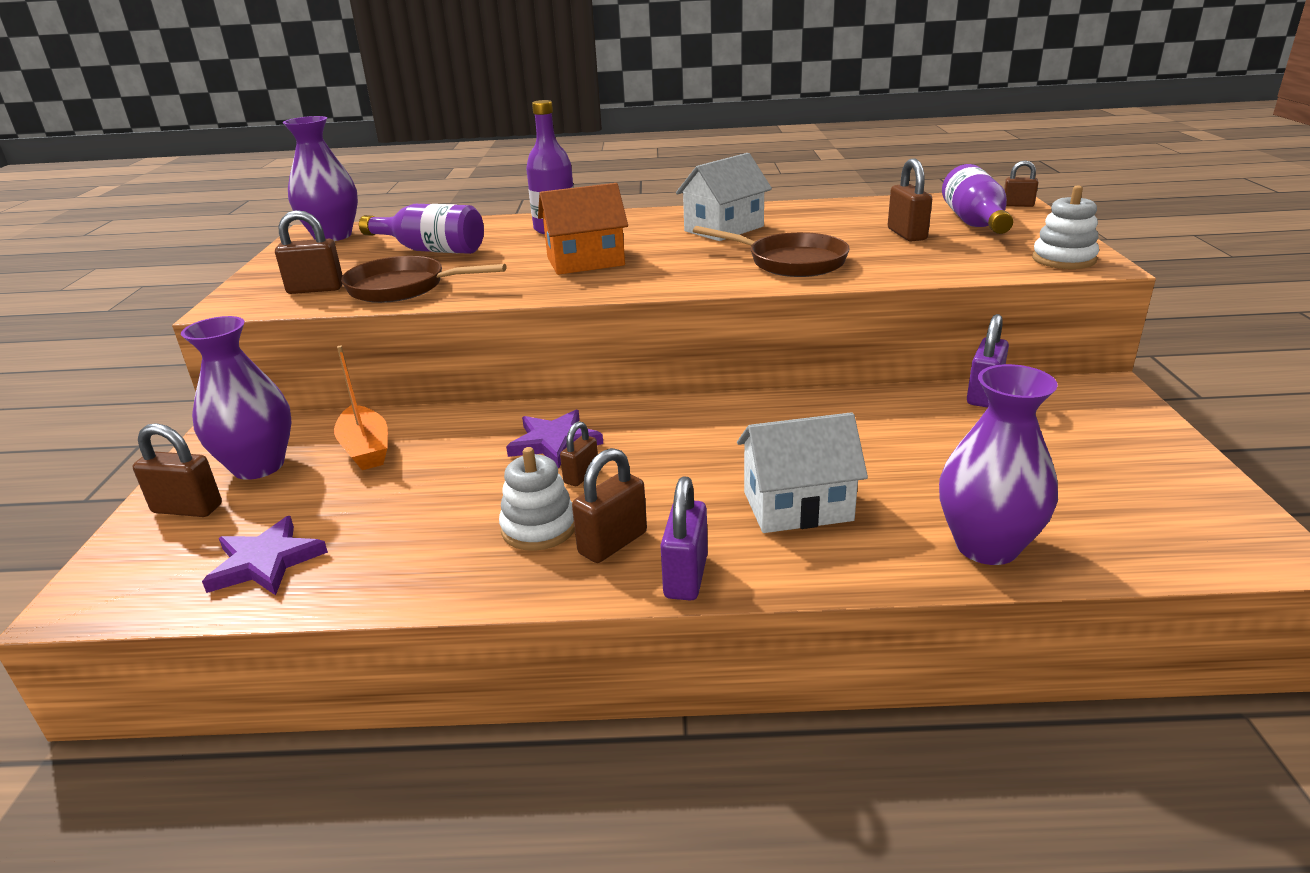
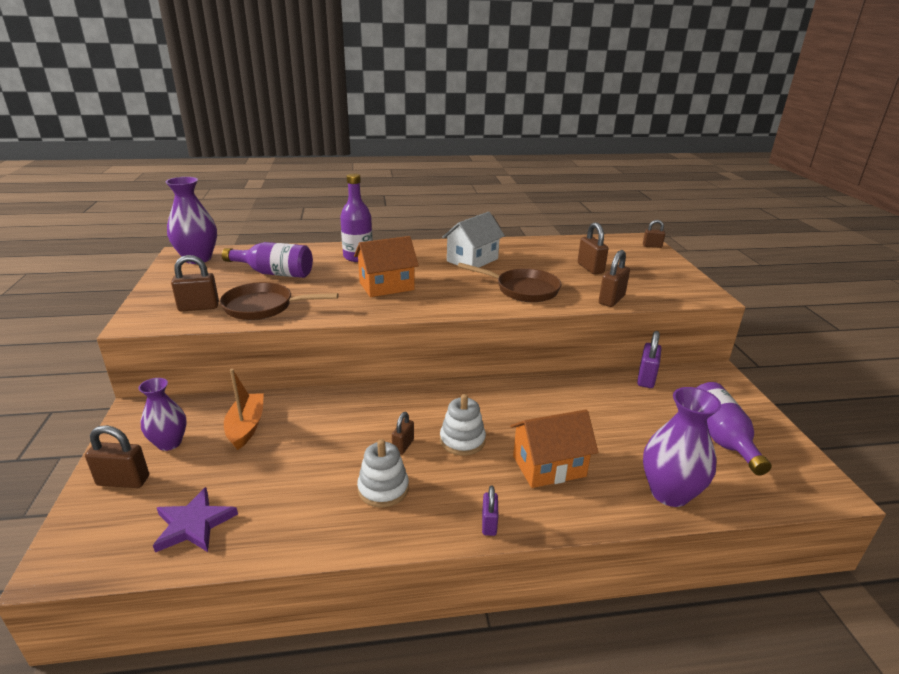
camera: 10 degrees left, 0 degrees up
purple vase [181,316,291,480] -> purple vase [138,378,187,451], size x0.66
orange boat [334,346,388,470] -> orange boat turned 150 degrees counterclockwise [224,369,264,450]
purple star [506,410,603,468] -> none
brown padlock [572,448,647,563] -> brown padlock moved to [599,250,630,307]
purple padlock [660,476,708,601] -> purple padlock [482,486,498,536], size x0.64
white house [737,412,868,533] -> orange house [510,409,598,488]
purple bottle [942,164,1013,234] -> purple bottle moved to [696,382,772,475]
white stacking toy [1032,185,1099,269] -> white stacking toy moved to [440,394,486,456]

